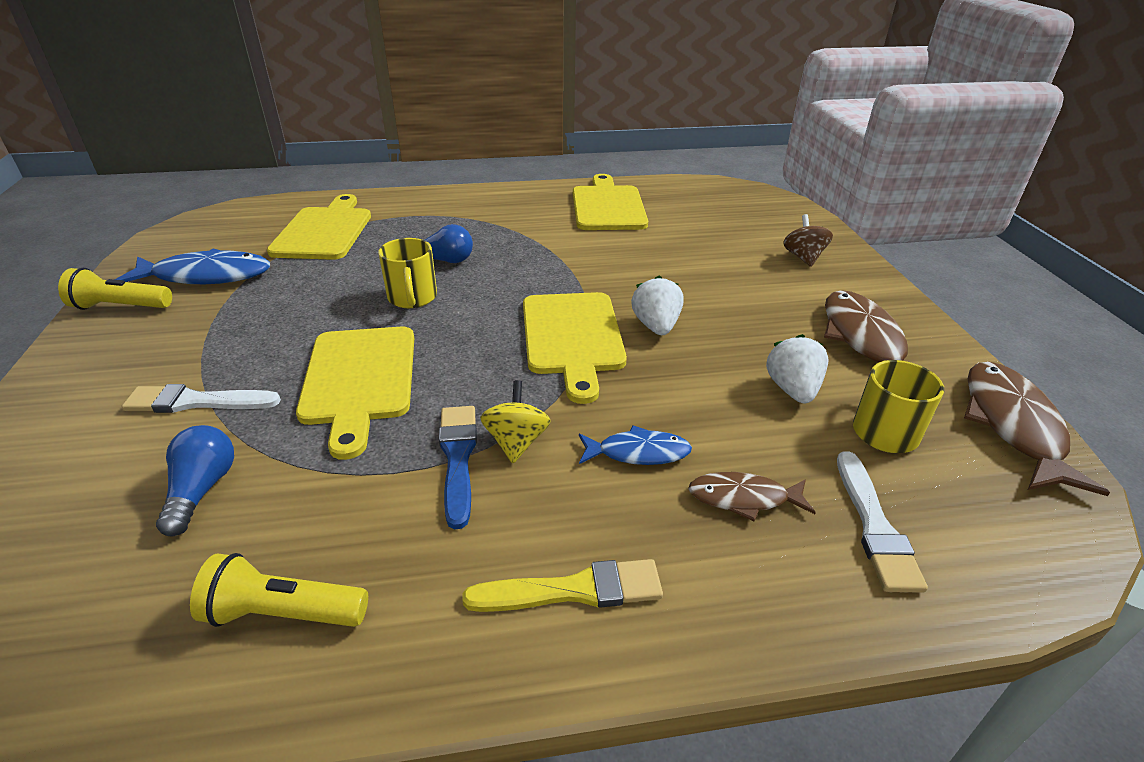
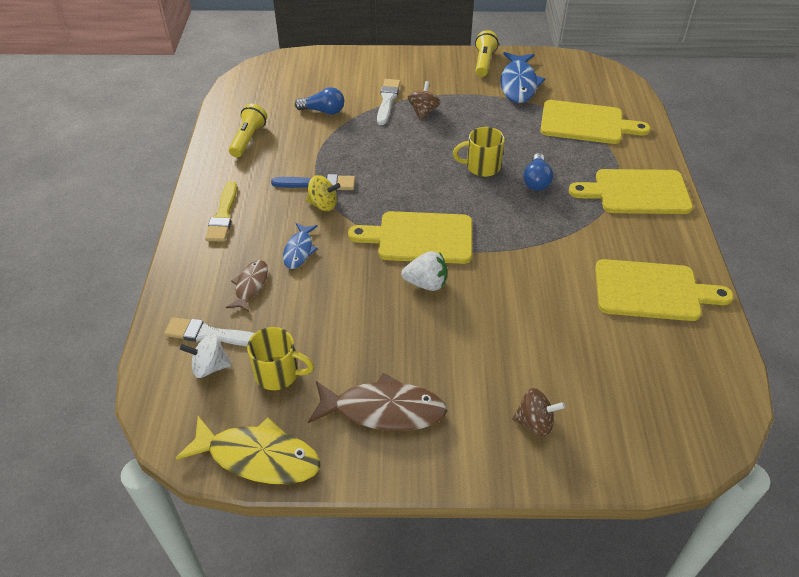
camera: 100 degrees right, 10 degrees up
yellow cutting board [296,327,414,460] -> yellow cutting board moved to [569,169,693,214]
white strawberry [766,334,828,403] -> none
brown fish [964,362,1110,496] -> yellow fish [176,416,320,484]
none -> white spinning top [180,334,232,378]
none -> brown spinning top [408,81,440,120]

